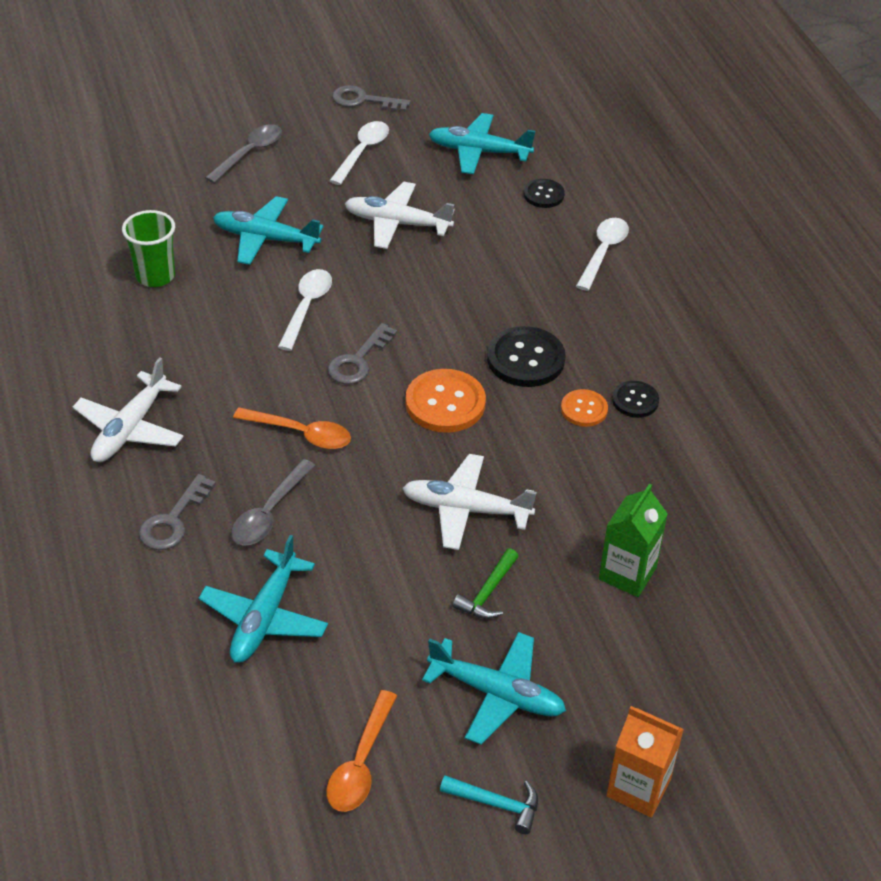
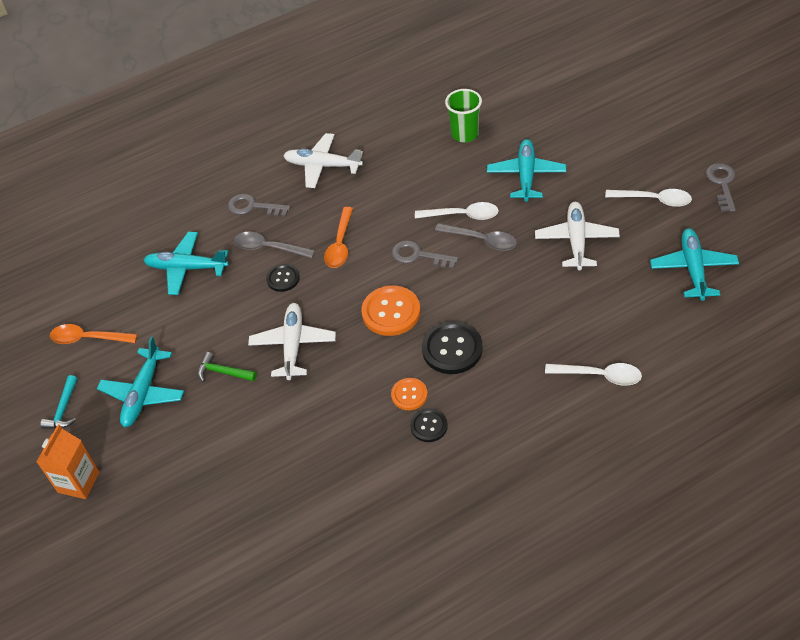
camera: 85 degrees right, 5 degrees up
grey spoon [205,124,282,183] -> grey spoon moved to [435,223,517,251]
black button [524,179,565,208] -> black button moved to [266,264,300,292]
green carton [599,483,668,597] -> none

